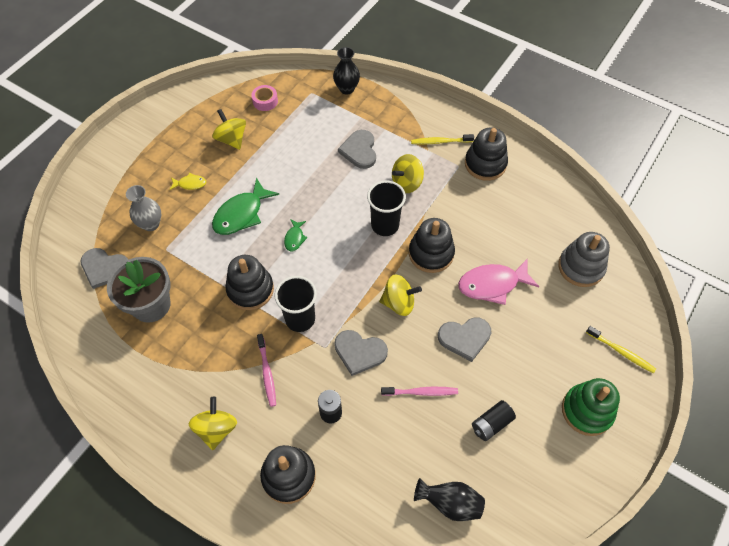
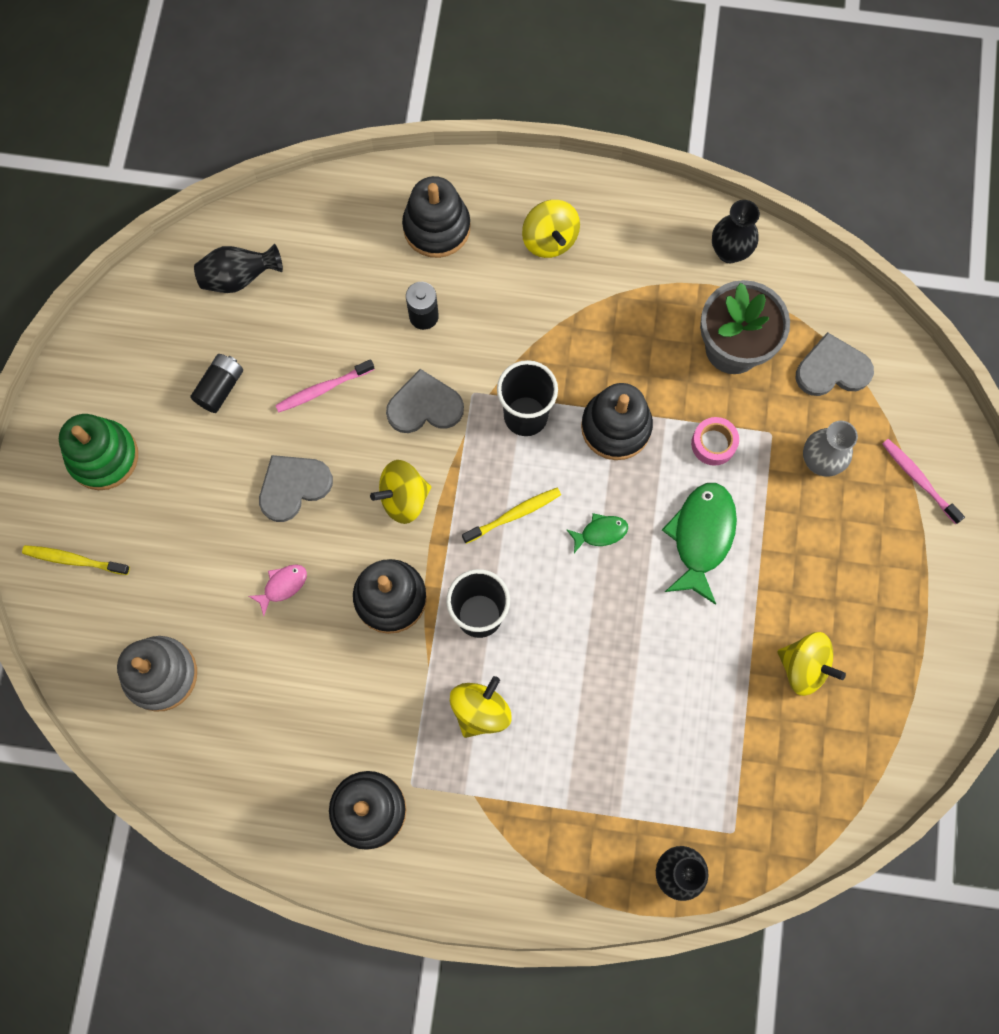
camera: 155 degrees right, 15 degrees up
yellow fish [170,173,206,190] -> none
pink tape [251,85,278,111] -> pink tape moved to [691,417,739,466]
pink toothbrush [257,334,276,407] -> pink toothbrush moved to [882,439,965,524]
green fish [284,219,308,252] -> green fish turned 90 degrees clockwise [566,513,628,553]
grey heart [338,130,376,169] -> none
yellow toothbrush [411,134,474,144] -> yellow toothbrush moved to [462,488,561,544]
pink fish [458,259,539,305] -> pink fish [248,564,307,616], size x0.50
none -> black vase [712,200,760,263]

